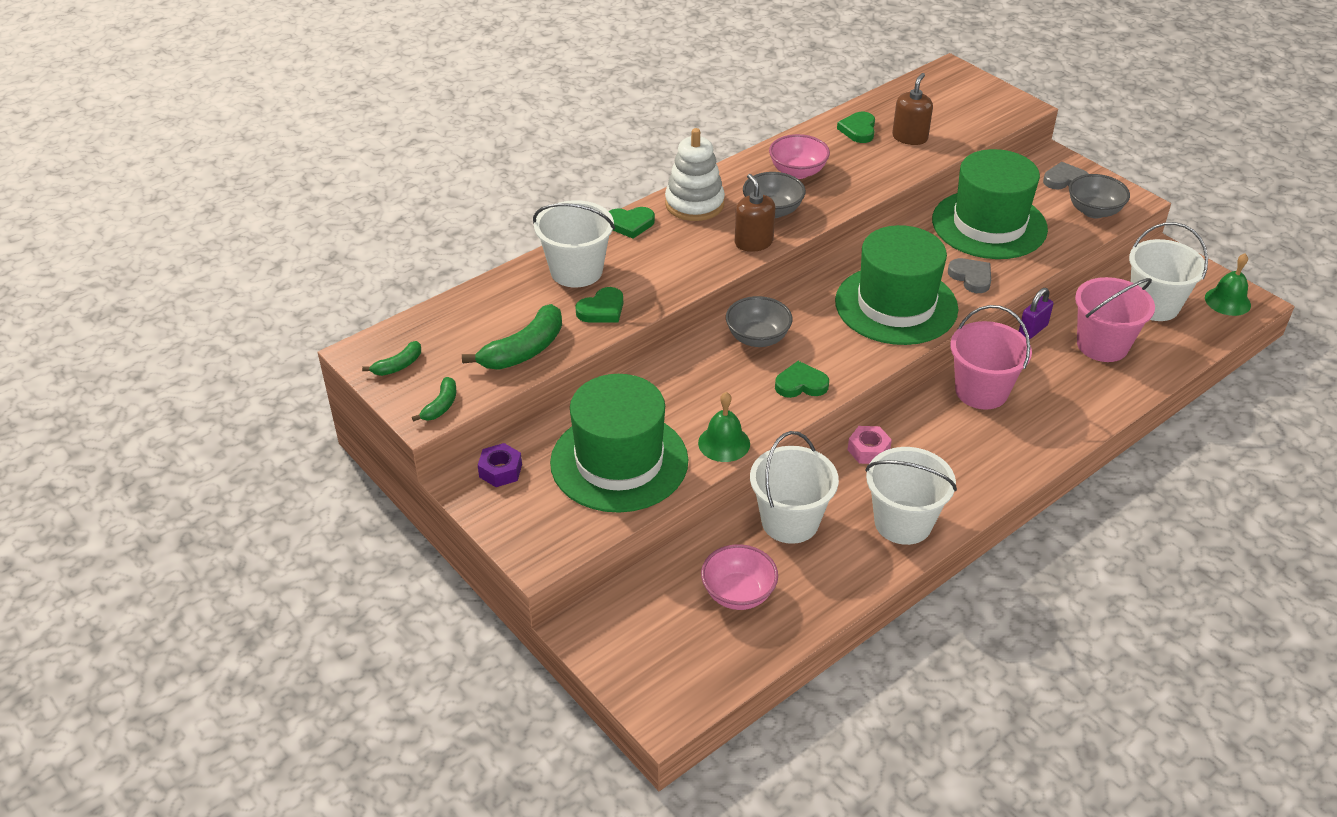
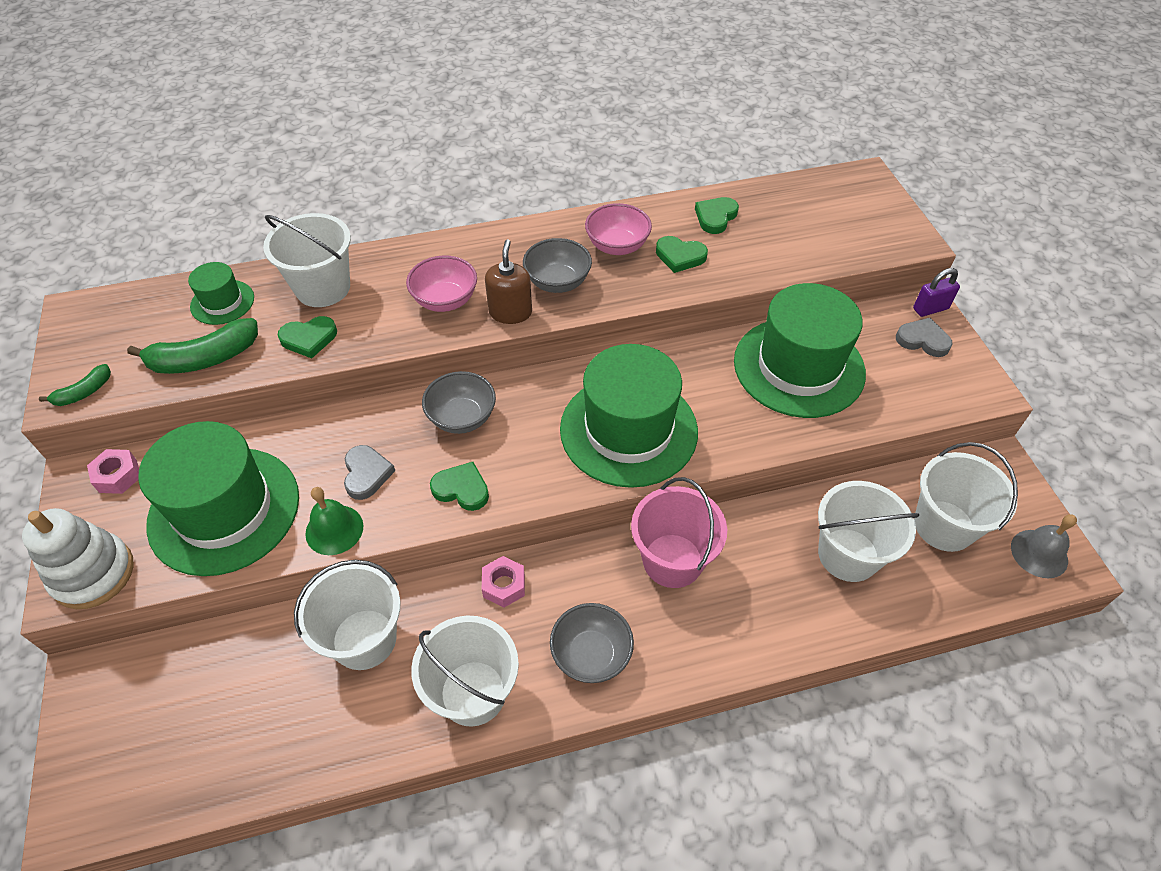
camera: 25 degrees right, 10 degrees up
green banana [362,341,421,376] -> none
purple nut [478,443,522,487] -> pink nut [87,449,139,494]
green heart [609,207,655,238] -> green heart moved to [656,236,708,273]
white stacking toy [665,128,725,221] -> white stacking toy moved to [22,508,133,609]
pink bowl [701,544,778,610] -> pink bowl moved to [406,256,477,312]
brown soap dispenser [892,73,933,145] -> none
grey heart [948,258,991,293] -> grey heart moved to [344,445,395,500]
purple padlock [1019,288,1054,339] -> purple padlock moved to [913,268,960,317]
grey bowl [1069,174,1130,218] -> grey bowl moved to [550,603,634,683]
pink bucket [1075,277,1155,362] -> white bucket [818,481,919,582]
green bell [1205,253,1251,316] -> grey bell [1011,514,1077,578]
none -> green hat [188,262,254,325]

